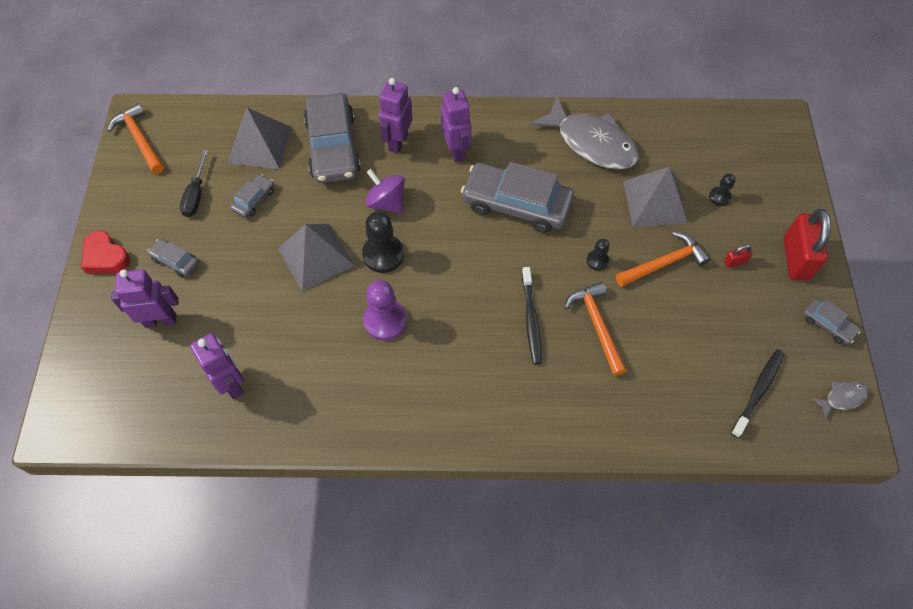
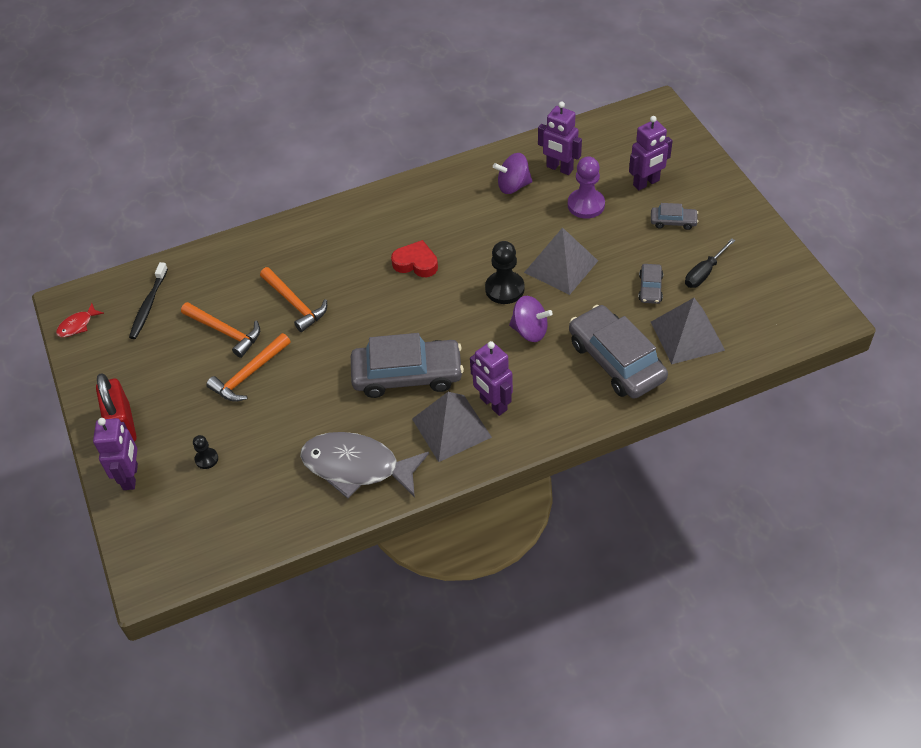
camera: 160 degrees right, 10 degrees down
red heart [81,231,130,273] -> red heart moved to [391,240,438,277]
orange hammer [107,103,164,174] -> orange hammer moved to [181,302,260,358]
black screwdriver [180,150,208,217] -> black screwdriver turned 120 degrees counterclockwise [685,238,736,288]
purple pawn [363,280,407,341] -> purple pawn moved to [568,156,605,219]
purple robot [379,78,413,153] -> purple robot moved to [93,418,138,490]
black toothbrush [522,267,542,364] -> none
black pawn [587,239,609,271] -> none
grey pyramid [623,167,688,227] -> grey pyramid moved to [412,392,492,462]
red padlock [724,245,753,268] -> none
grey car [803,299,861,345] -> none
grey fish [812,381,868,419] -> red fish [56,303,104,337]
none -> purple spinning top [493,153,533,194]

